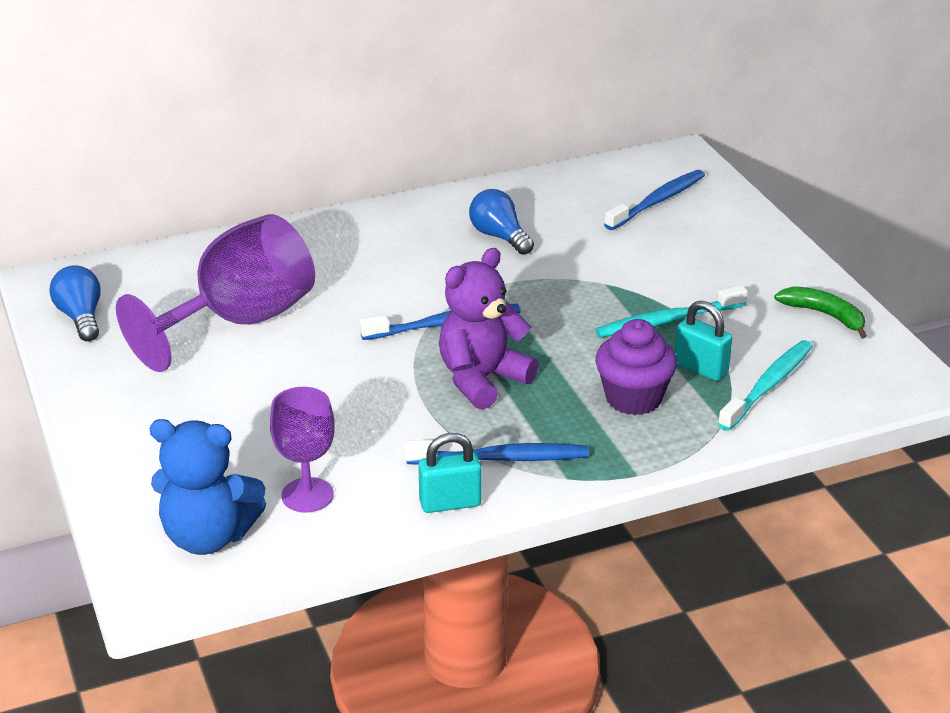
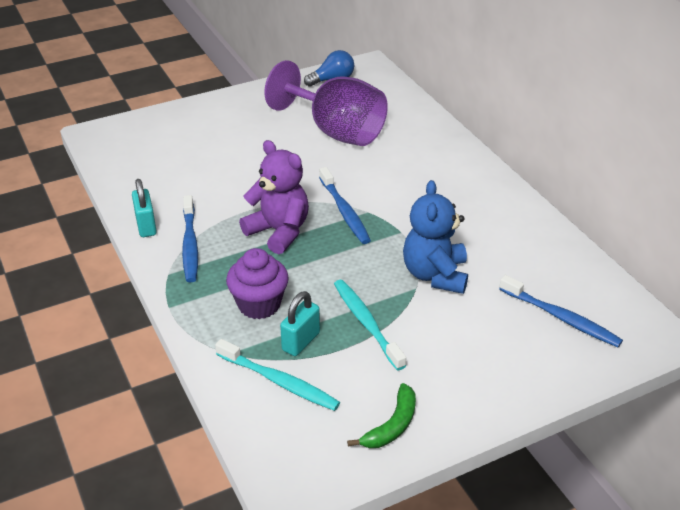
camera: 85 degrees right, 5 degrees up
blue teddy bear [150,419,266,555] -> blue teddy bear moved to [403,180,468,294]
purple goblet [270,387,335,512] -> none
blue light bulb [469,189,534,255] -> none

